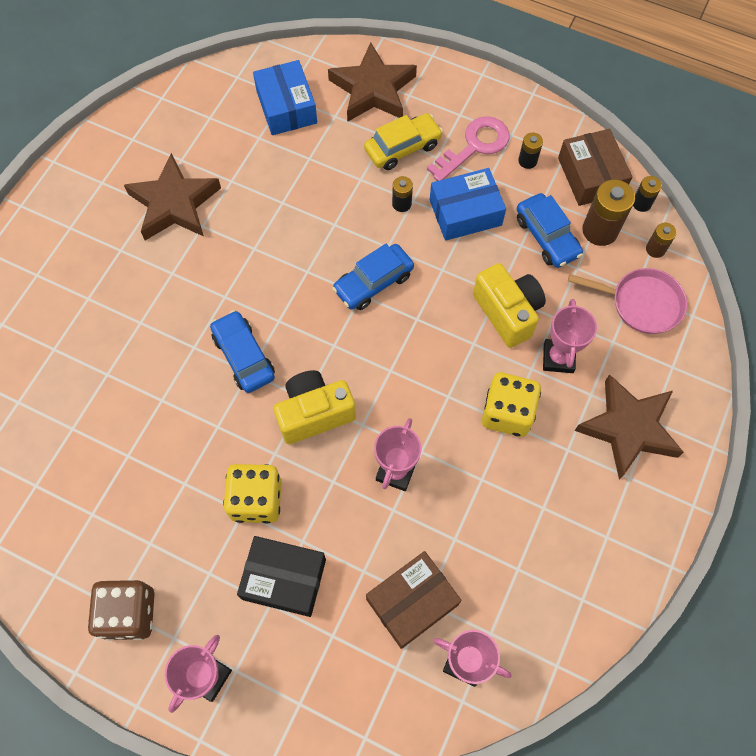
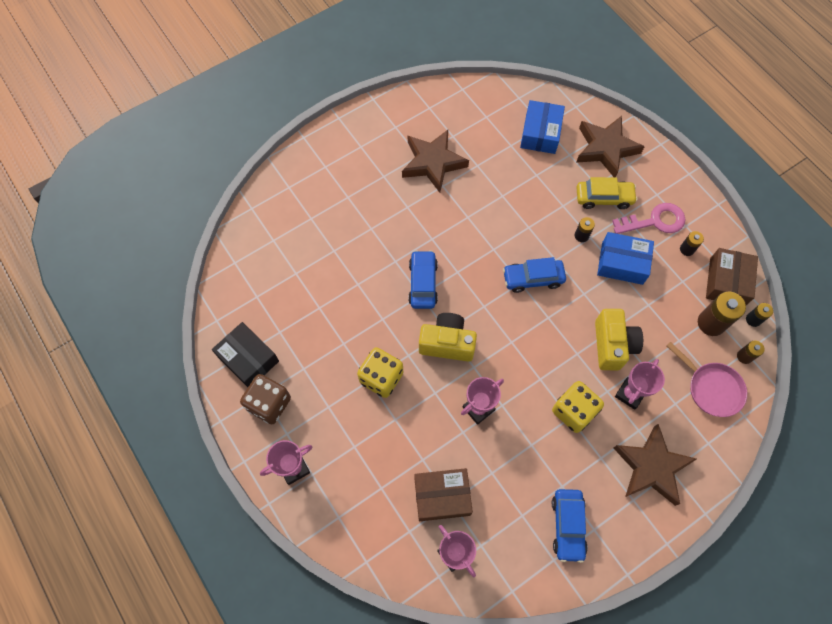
camera: 30 degrees right, 0 degrees up
black box [237,536,326,617] -> black box moved to [212,322,279,387]
blue car [517,193,583,268] -> blue car moved to [552,489,588,563]

